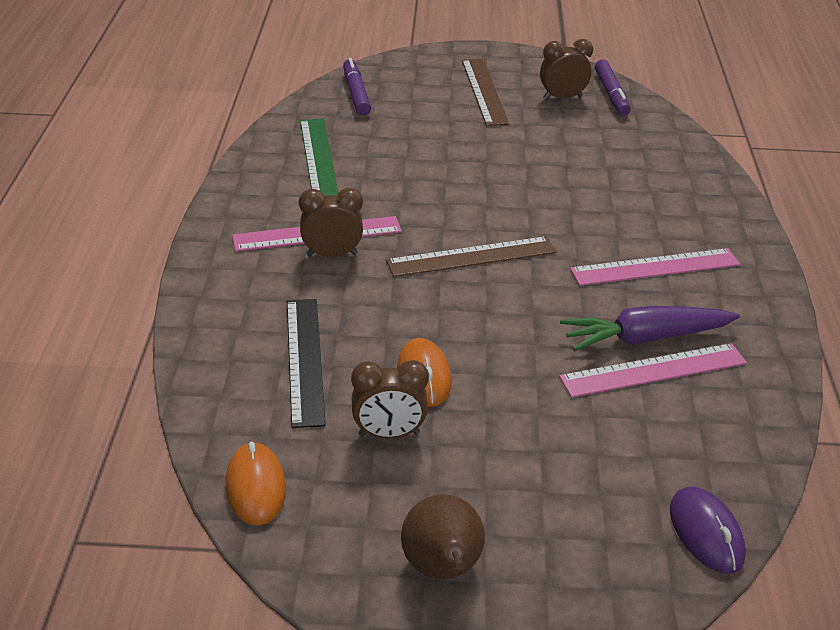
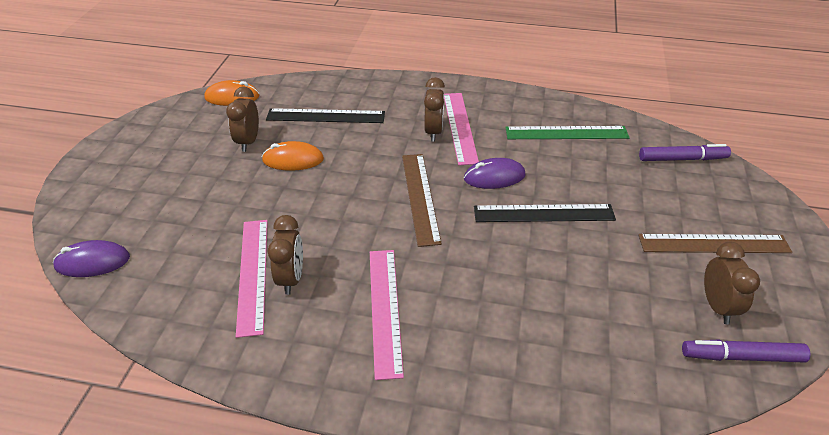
camera: 100 degrees right, 5 degrees up
brown pear [401,494,485,580] -> none
purple carrot [560,306,740,351] -> brown clock [268,215,303,295]
none -> purple mouse [464,158,526,189]
none -> black ruler [474,204,616,222]

